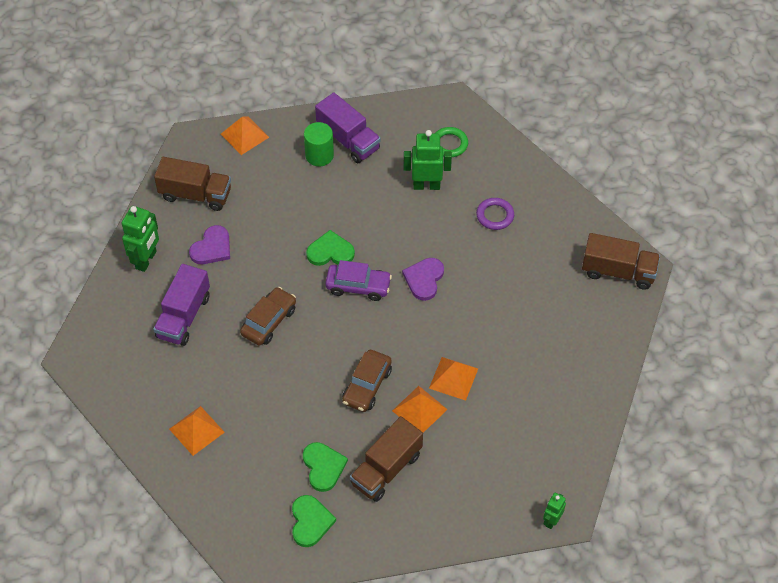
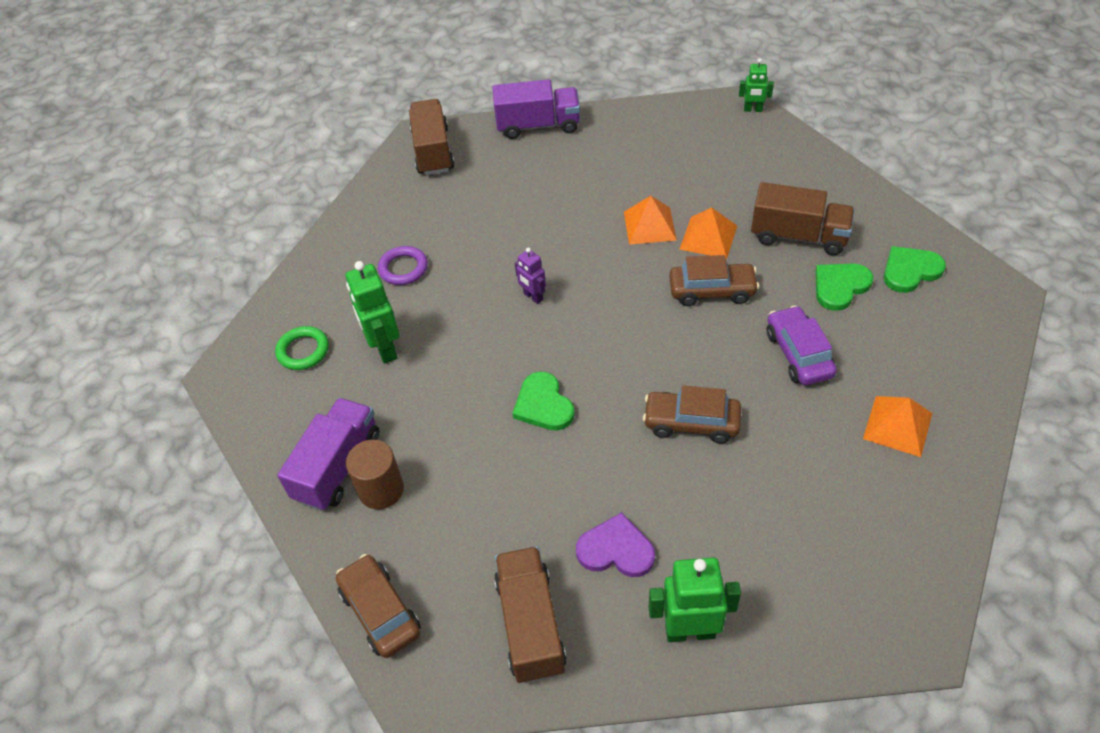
camera: 110 degrees left, 5 degrees down
purple truck [153,264,210,346] -> purple truck moved to [493,79,580,139]
orange pyramid [221,116,269,155] -> brown car [336,554,421,658]
green cylinder [304,122,334,166] -> brown cylinder [346,440,404,509]
purple car [325,260,392,301] -> purple car moved to [767,305,837,385]
purple heart [402,258,444,301] -> purple robot [515,248,546,304]

